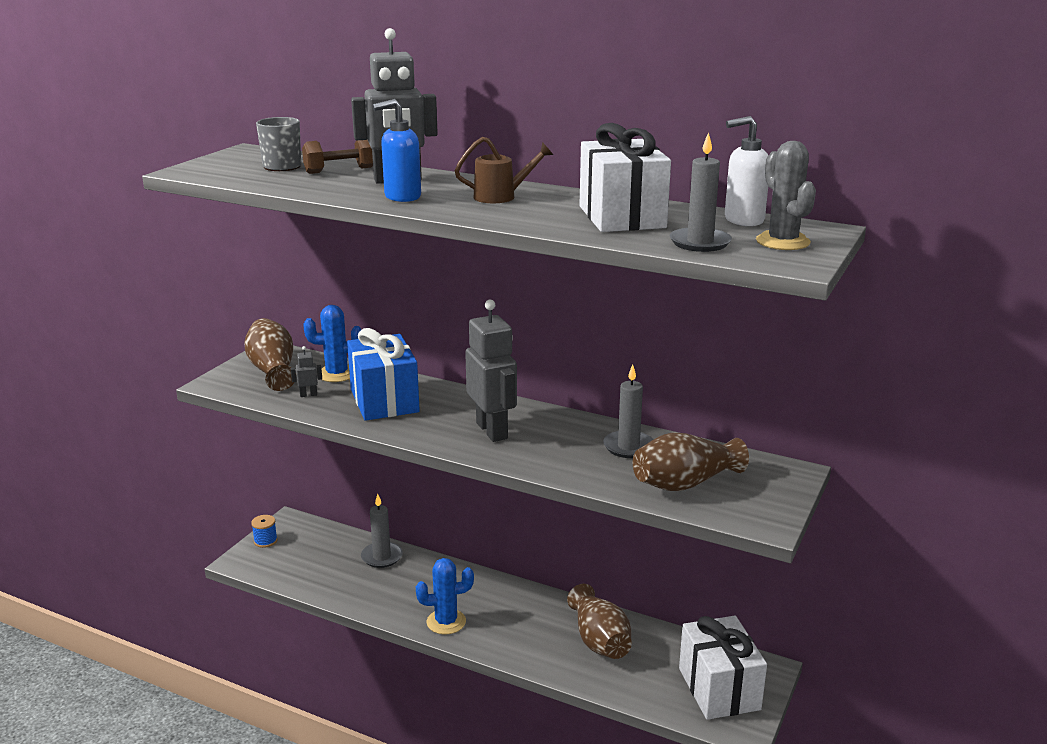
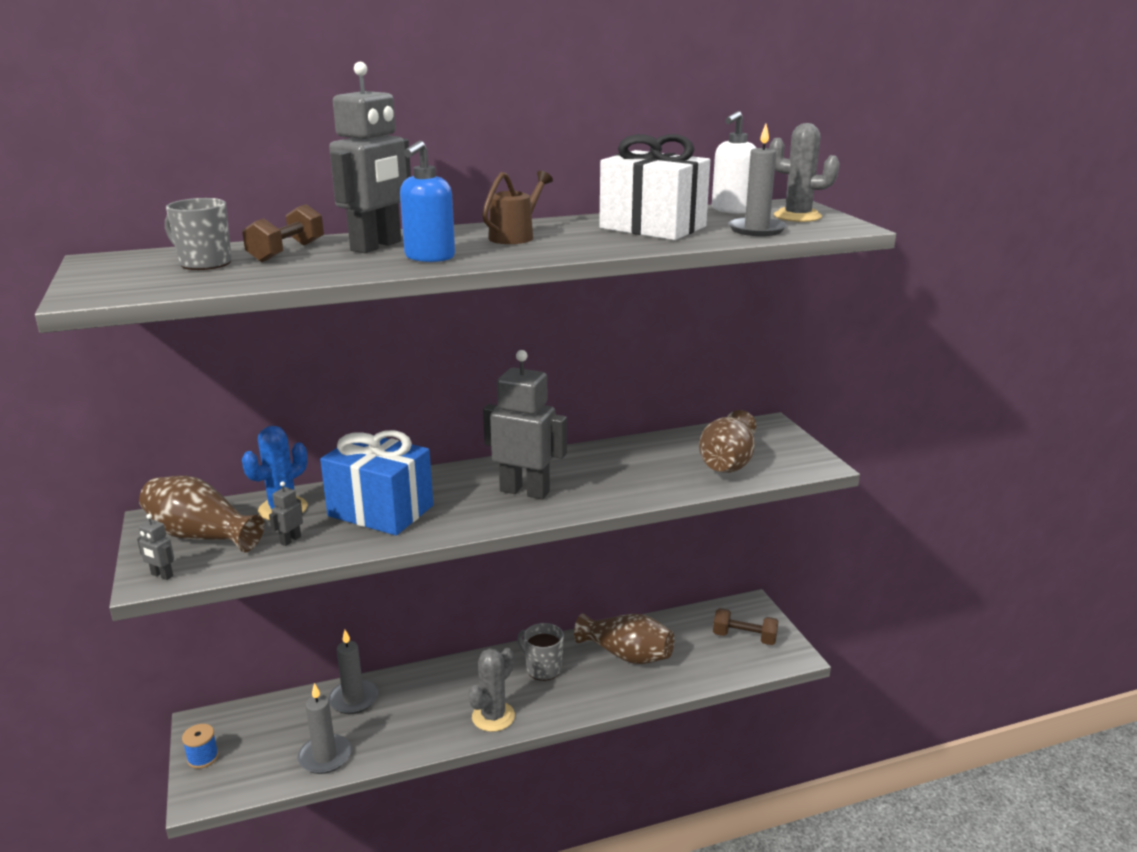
camera: 45 degrees left, 0 degrees up
blue cactus [416,558,474,635] -> grey cactus [468,648,515,732]
grey candle [603,365,653,458] -> grey candle moved to [298,683,351,774]
white gift [679,616,767,720] -> brown dumbbell [713,608,779,645]
none -> grey robot [137,514,174,580]
none -> grey mug [517,623,564,681]

